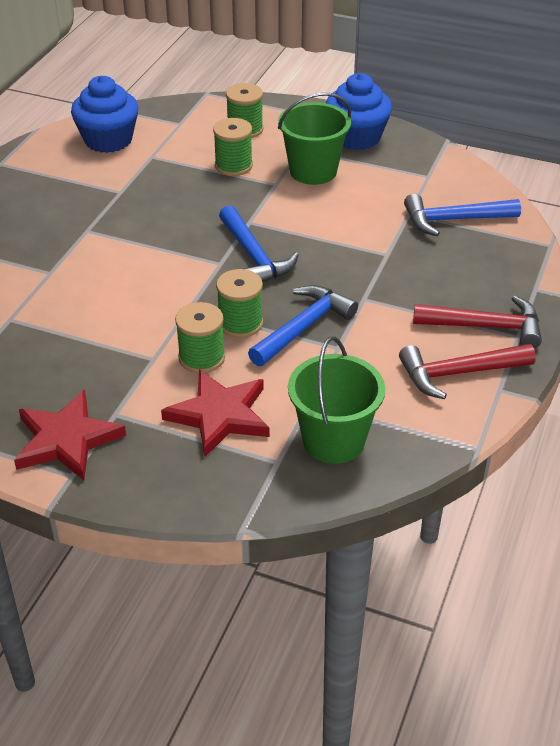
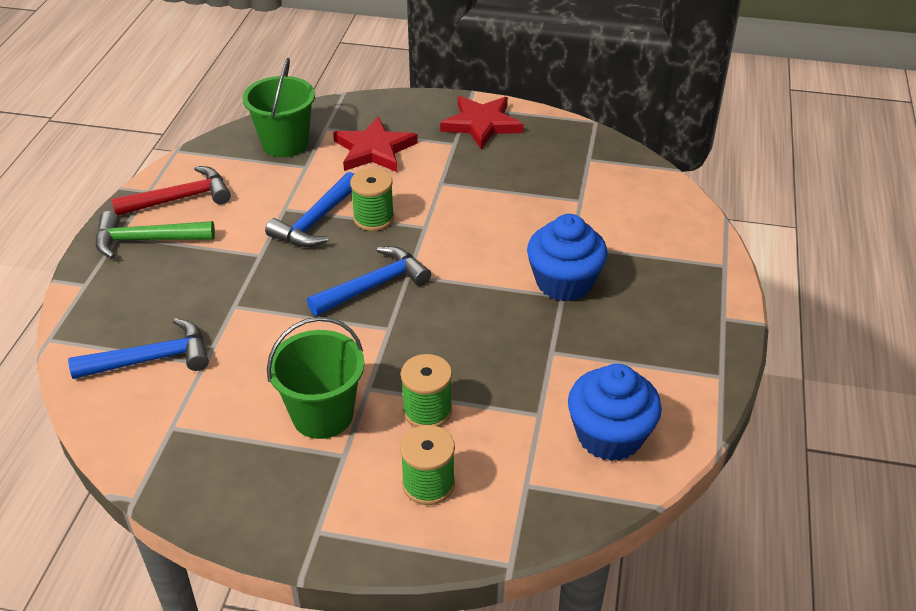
camera: 170 degrees right, 0 degrees up
green spool [175,302,225,373] -> none
blue hammer [219,205,299,282] -> blue hammer turned 90 degrees clockwise [307,246,431,316]
blue cupcake [326,73,392,150] -> blue cupcake moved to [527,214,608,301]
red hammer [413,296,542,348] -> green hammer [95,211,215,259]

